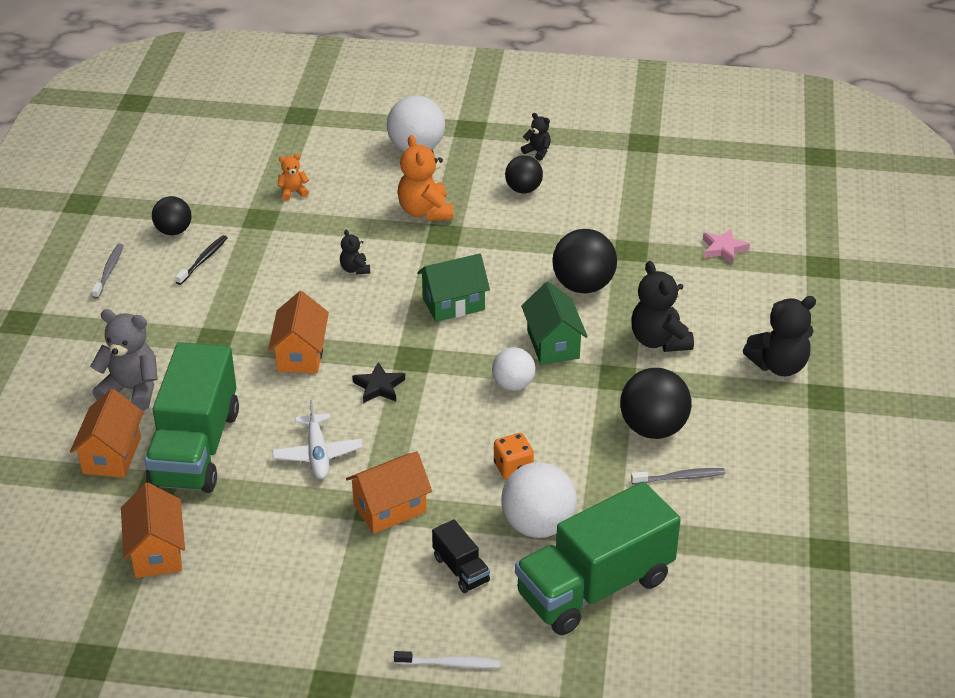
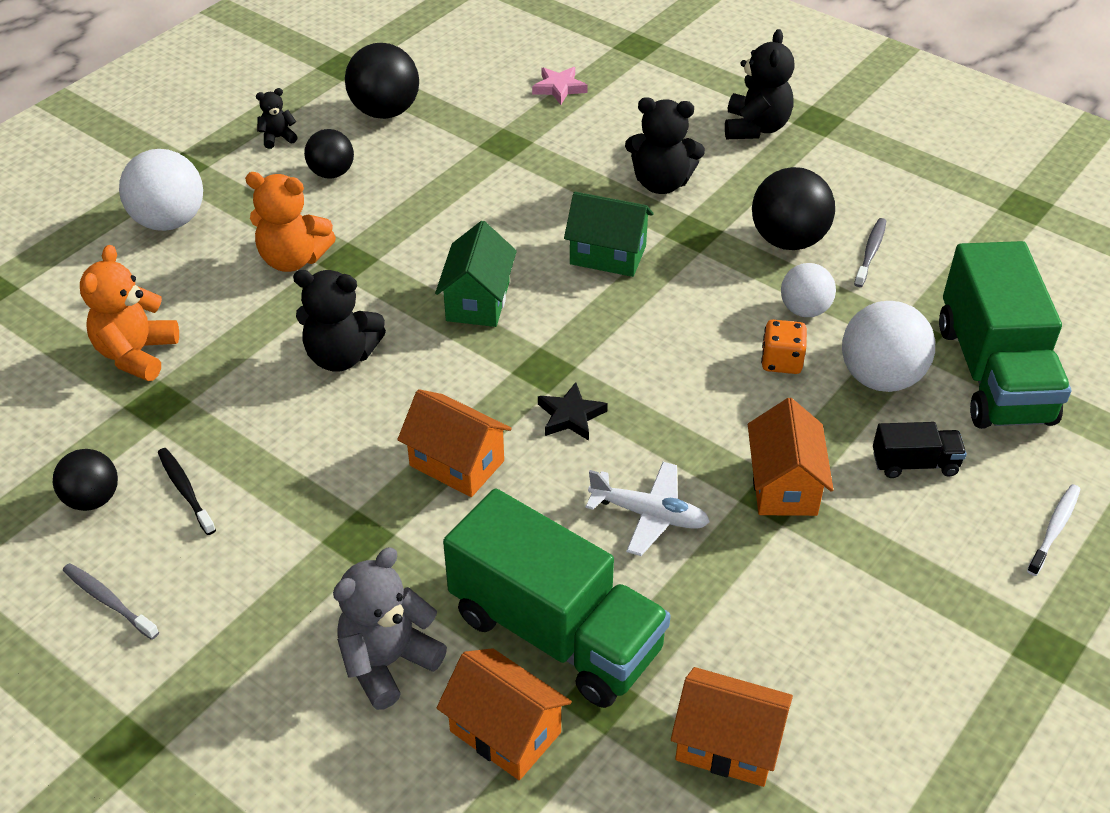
camera: 60 degrees left, 5 degrees up
orange teddy bear [278,154,309,201] -> orange teddy bear [80,245,179,381], size x1.92
black teddy bear [340,230,370,275] -> black teddy bear [293,270,386,372], size x1.92
white ball [492,347,535,391] -> white ball moved to [781,263,836,317]
black ball [552,229,617,293] -> black ball moved to [345,43,419,119]

